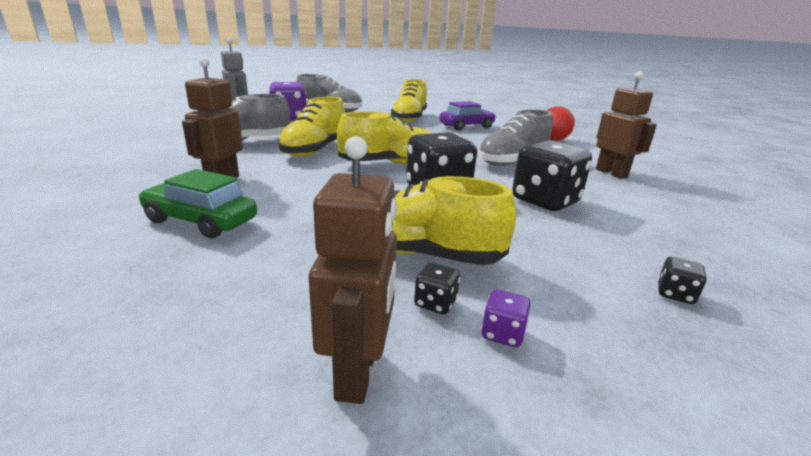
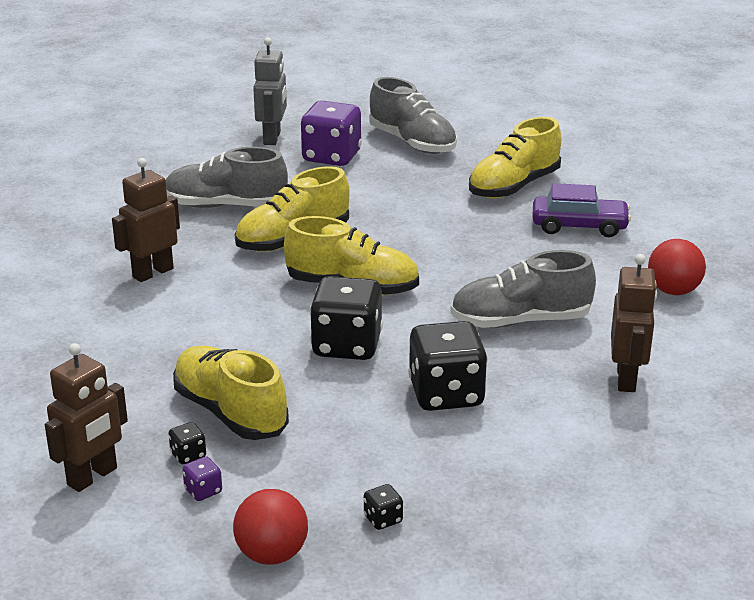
camera: 35 degrees right, 5 degrees up
green car [138,169,257,238] -> none
none -> red ball [233,489,308,565]

